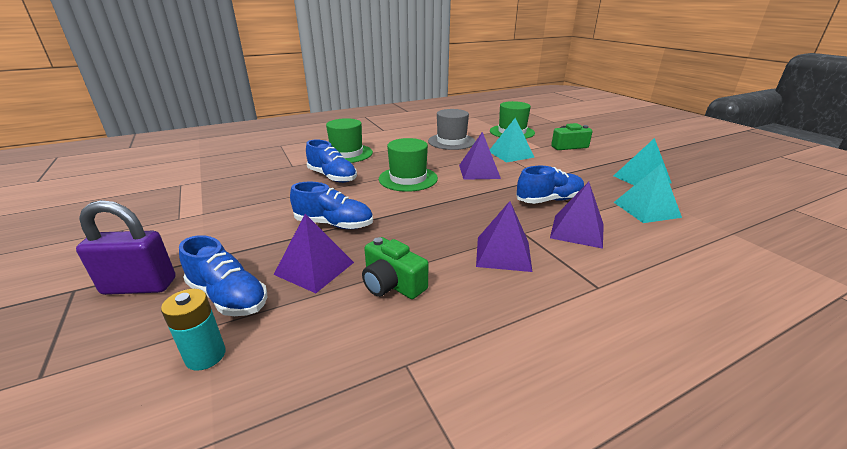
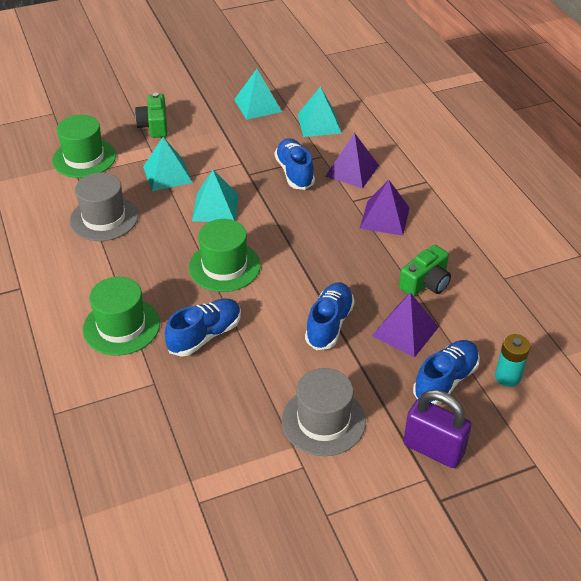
camera: 85 degrees left, 15 degrees up
purple padlock [76,200,176,295] -> purple padlock turned 60 degrees counterclockwise [403,390,472,468]
purple pyramid [459,132,501,180] -> turquoise pyramid [192,170,239,222]
none -> grey hat [282,368,366,456]

